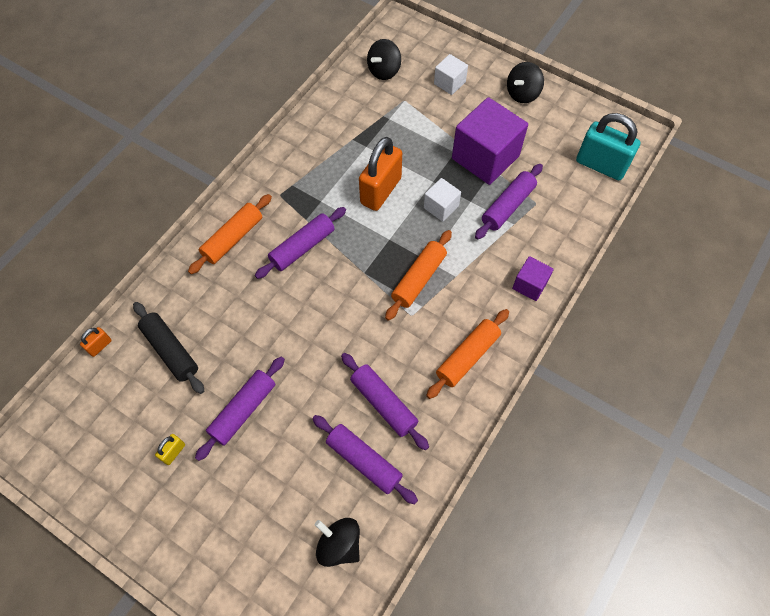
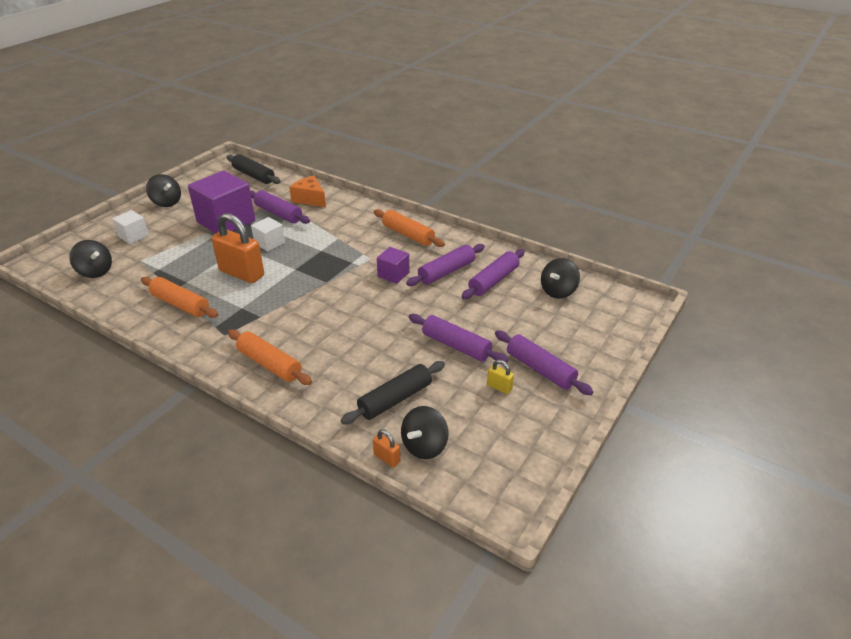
camera: 90 degrees left, 25 degrees down
purple rolling pin [255,207,346,279] -> purple rolling pin moved to [495,330,593,395]
orange rolling pin [385,230,452,321] -> orange rolling pin moved to [141,277,218,318]
purple cube [512,256,554,301] -> purple cube moved to [377,247,410,284]
turquoise padlock [576,113,641,180] -> black rolling pin [227,154,281,184]
none -> orange cheese [289,176,326,207]
none -> black spinning top [401,406,449,459]

